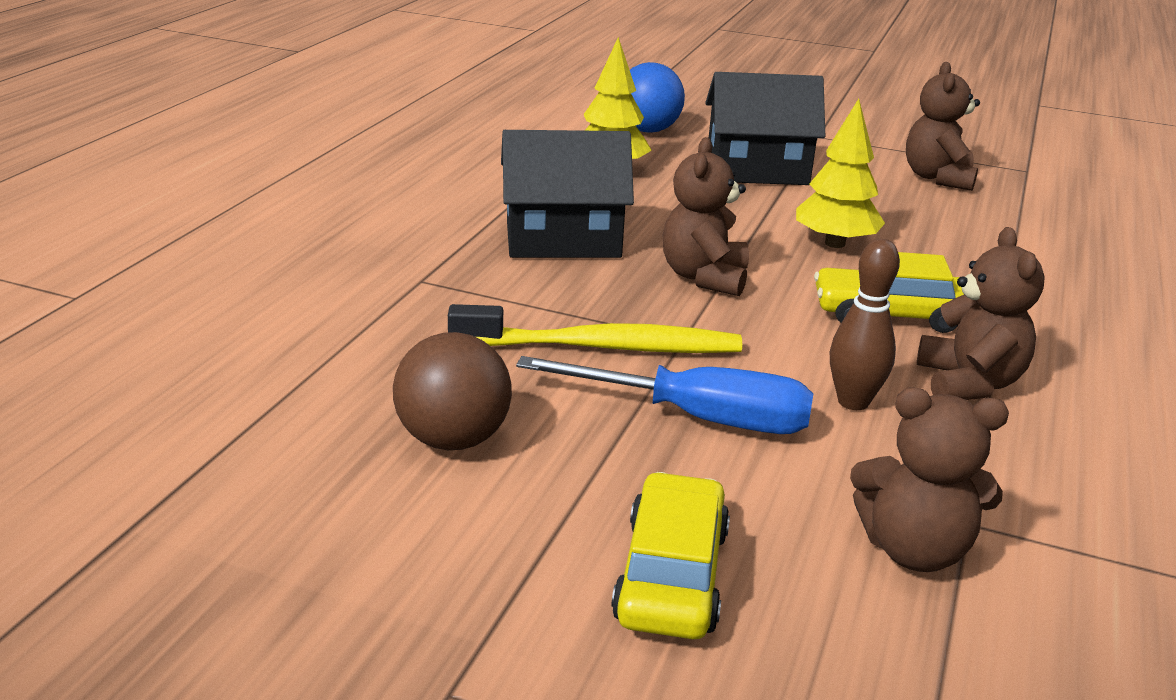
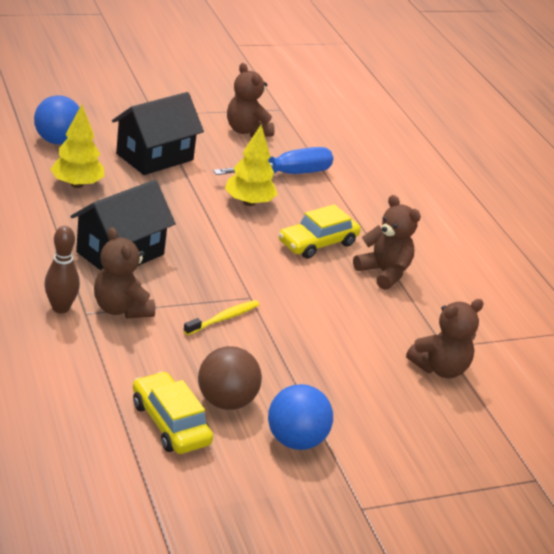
camera: 45 degrees left, 5 degrees up
yellow toothbrush [448,304,742,353] -> yellow toothbrush [183,300,260,335], size x0.56
blue screwdriver [516,356,814,434] -> blue screwdriver moved to [213,147,333,175]
yellow car [611,472,730,639] -> yellow car moved to [133,371,213,454]
brown teddy bear [663,137,749,296] -> brown teddy bear moved to [94,227,155,318]
brown bowling pin [830,239,900,410] -> brown bowling pin moved to [44,226,80,313]
none -> blue ball [268,384,333,450]

